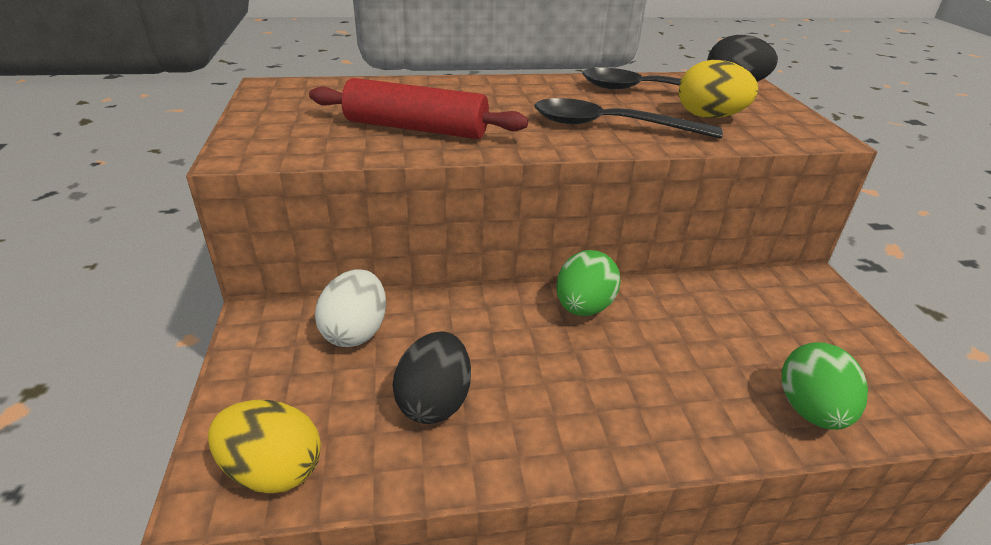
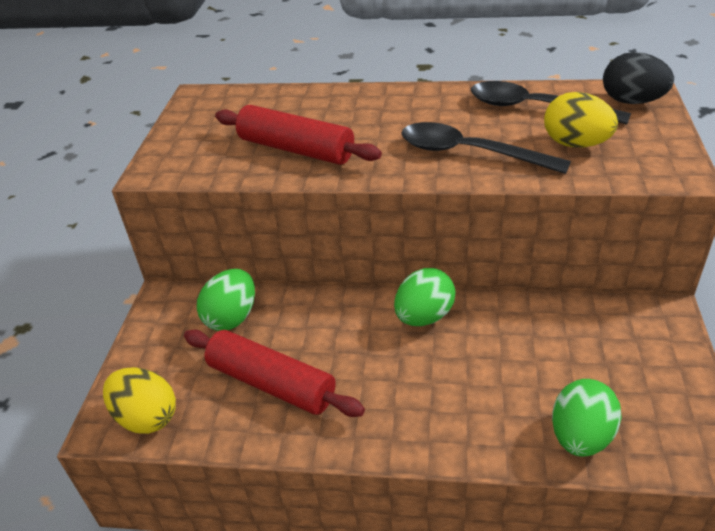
camera: 20 degrees right, 5 degrees up
white egg [315,269,386,347] -> green egg [197,269,255,331]
black egg [392,331,471,424] -> red rolling pin [184,330,365,417]

